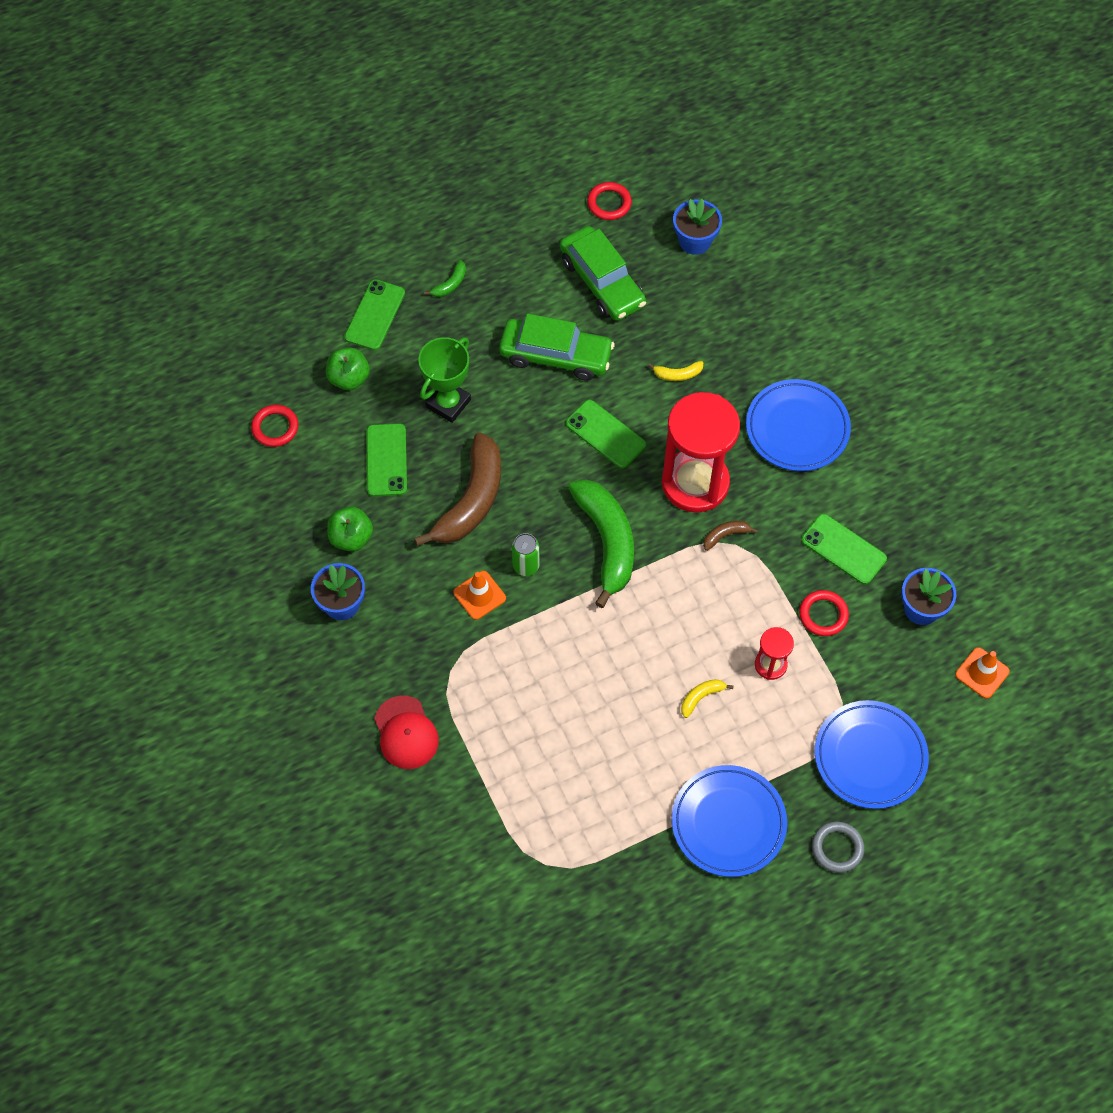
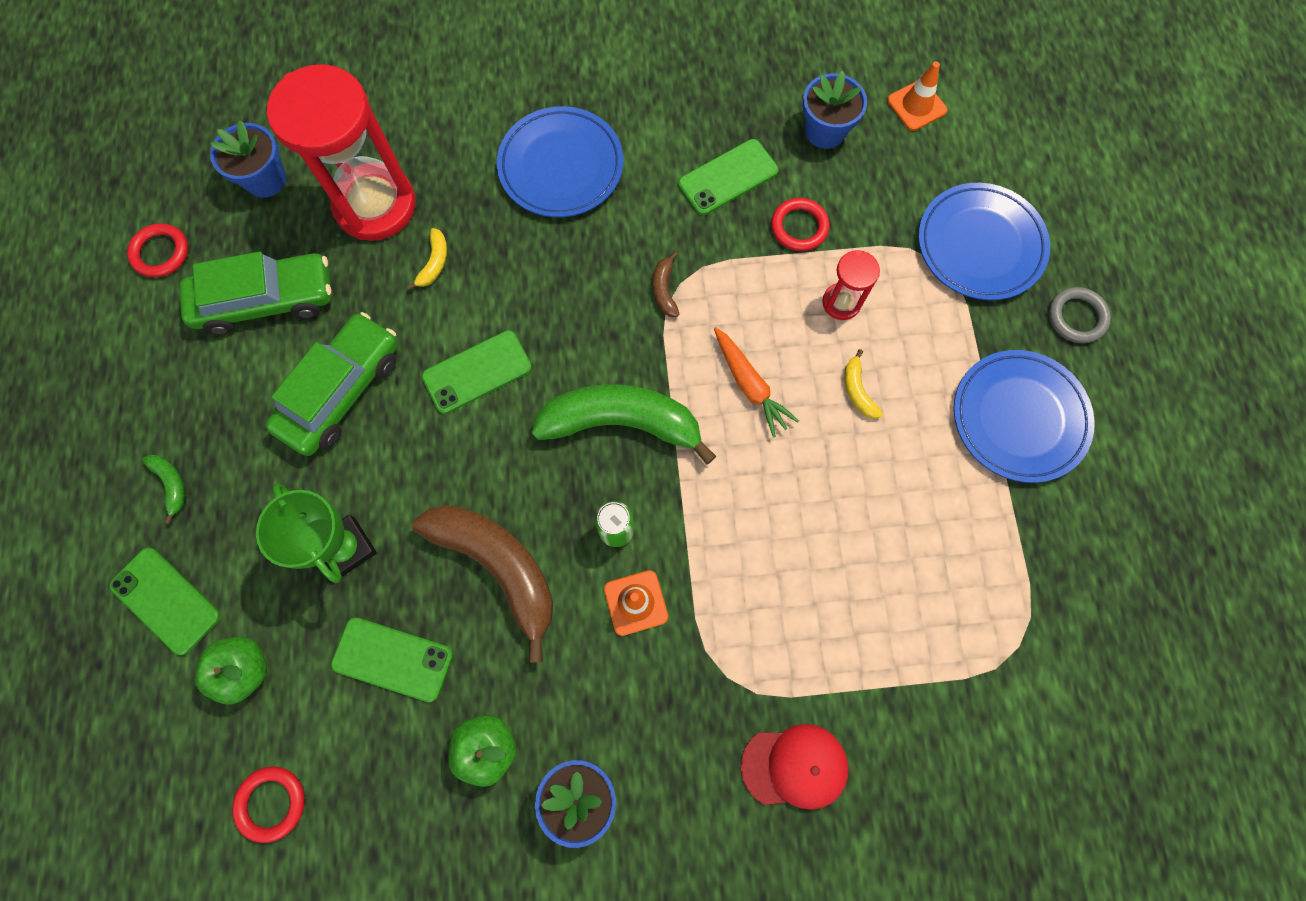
camera: 70 degrees left, 10 degrees up
red hourglass [662,392,740,513] -> red hourglass moved to [267,64,416,241]
none -> orange carrot [714,327,799,438]

